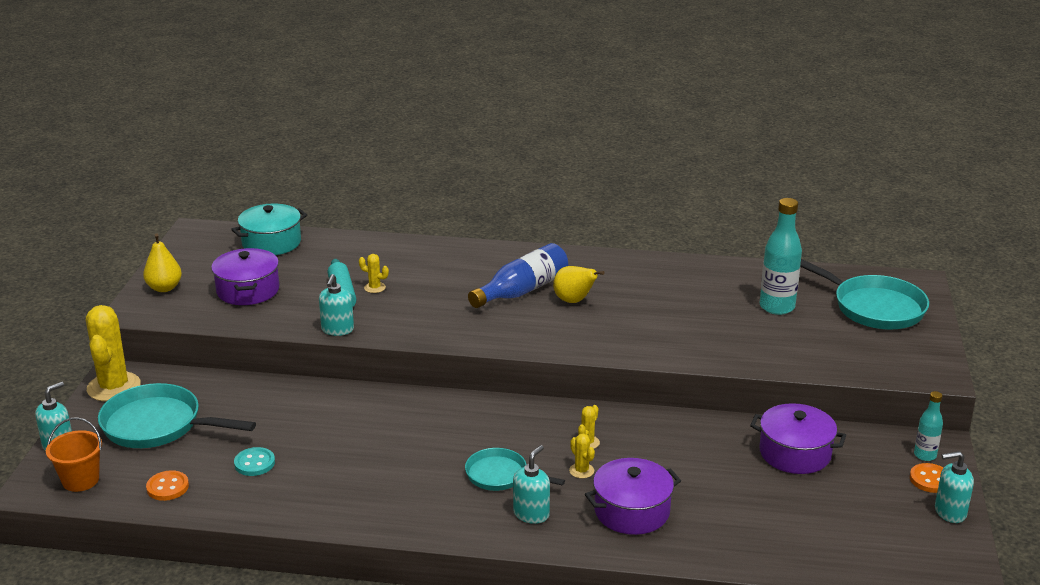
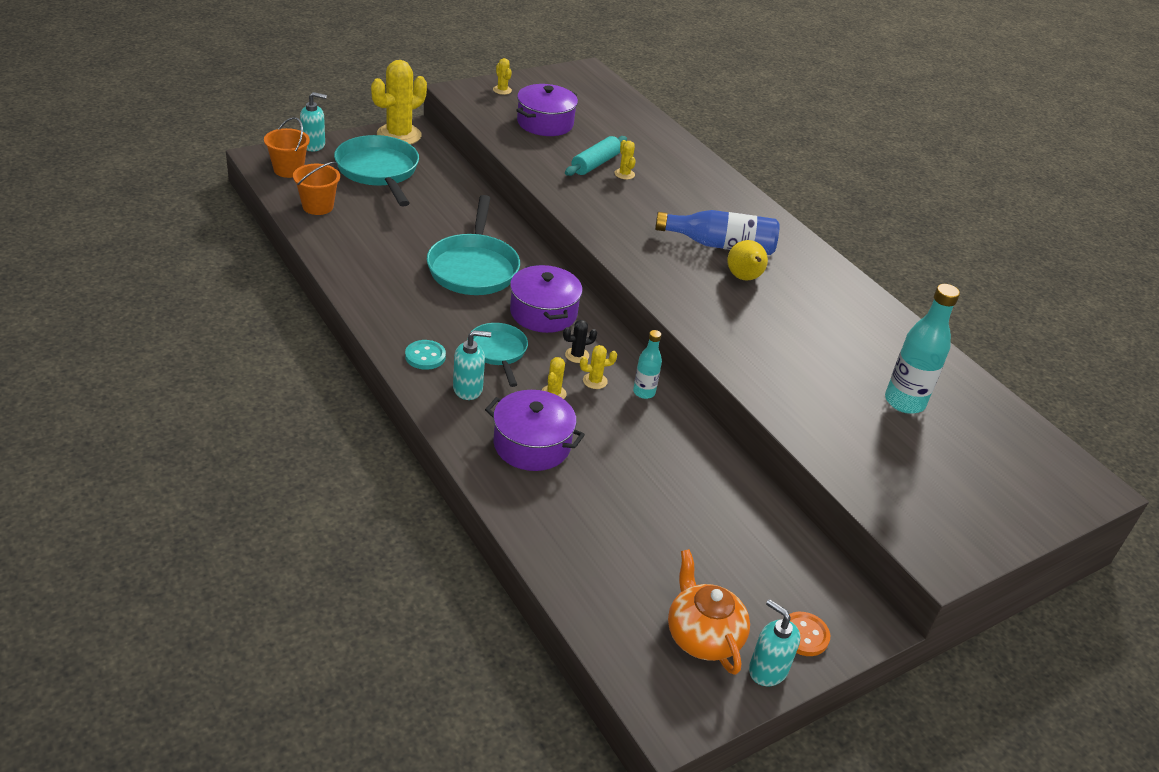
camera: 45 degrees right, 10 degrees up
yellow pear [143,233,182,292] -> yellow cactus [493,58,512,95]
orange button [146,470,189,501] -> orange bucket [293,162,340,215]
turquoise pot [231,204,307,255] -> none
turquoise button [234,447,275,476] -> turquoise button moved to [405,340,446,370]
turquoise soap dispenser [319,274,354,336] -> none
purple pot [750,403,846,474] -> purple pot moved to [510,264,583,333]
turquoise pan [800,259,929,330] -> turquoise pan moved to [427,195,520,295]
turquoise bottle [914,391,943,461] -> turquoise bottle moved to [633,330,662,399]
none -> black cactus [563,320,597,363]
none -> orange teapot [668,549,750,675]

